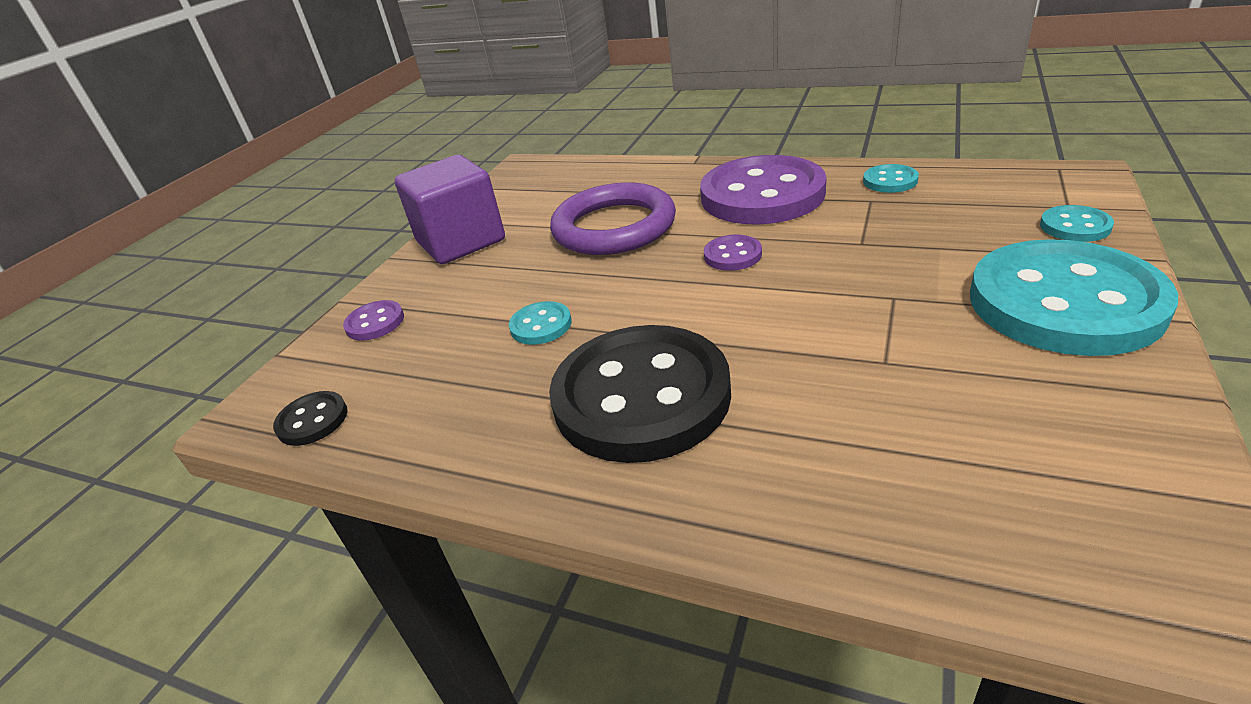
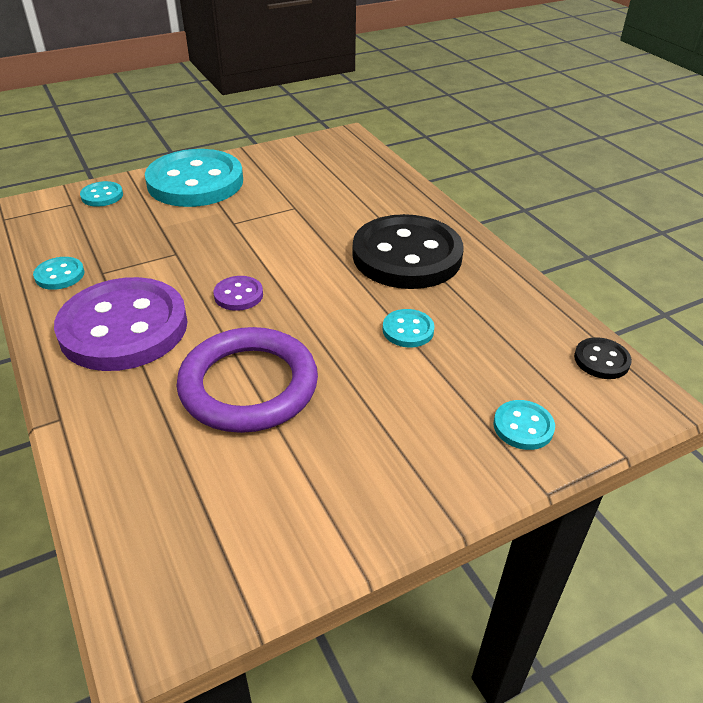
camera: 145 degrees left, 5 degrees up
purple button [343,300,404,340] -> turquoise button [493,400,555,450]
purple cube [395,155,505,264] -> none

